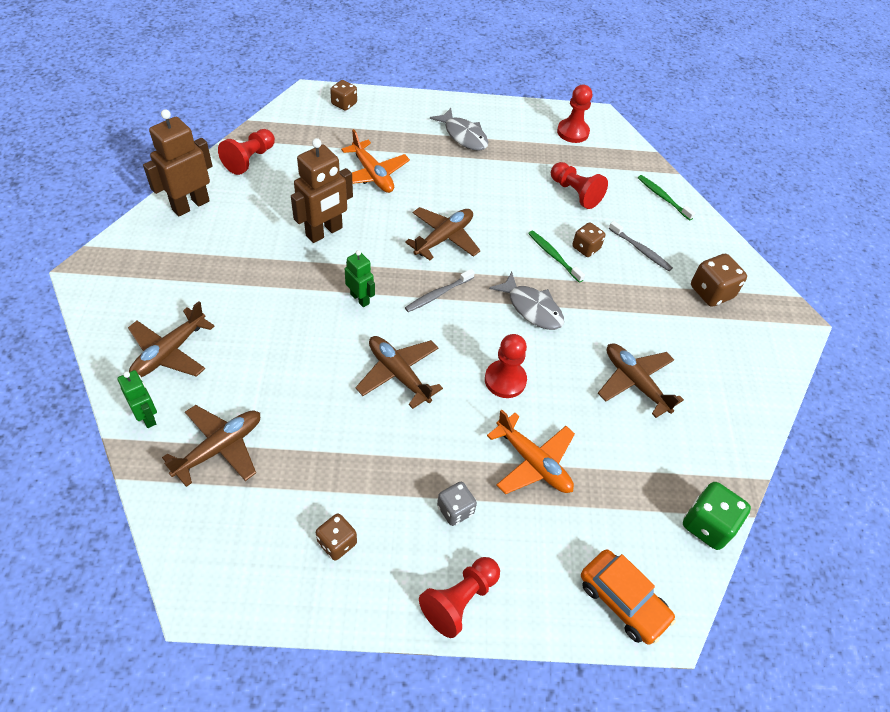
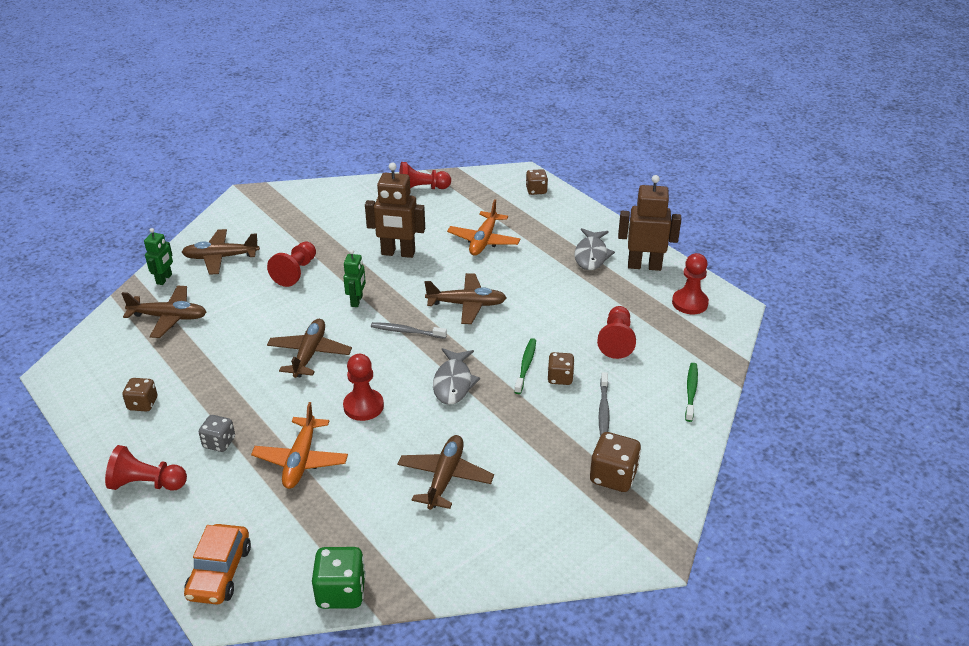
camera: 55 degrees right, 15 degrees down
brown robot [143,109,212,216] -> brown robot moved to [618,175,681,271]
none -> red pawn [267,242,316,287]

